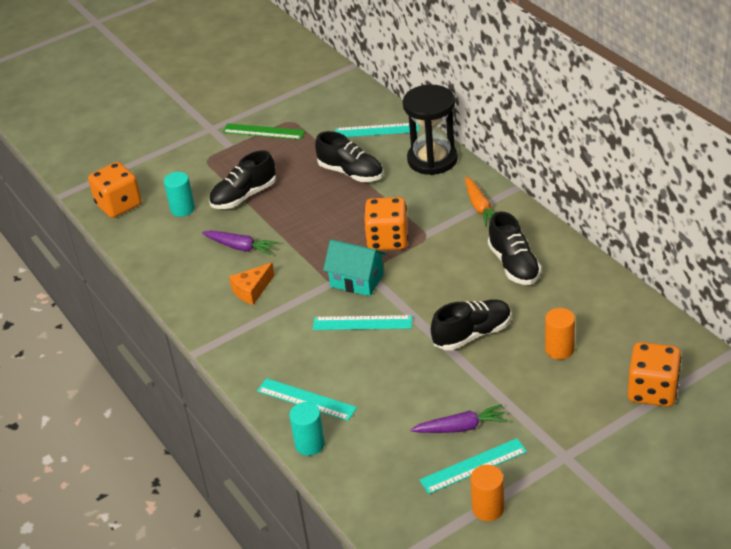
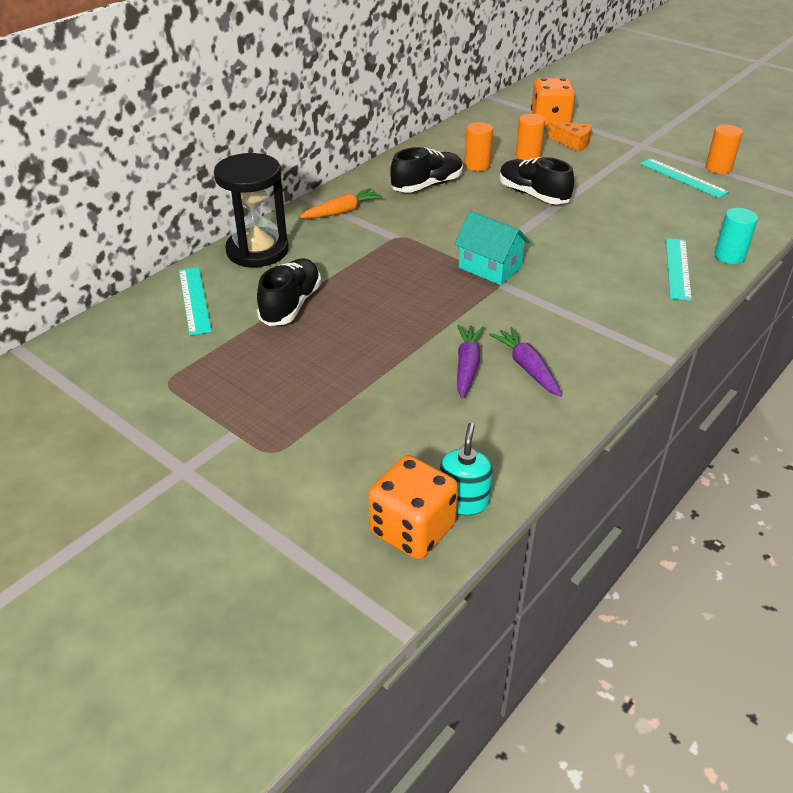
camera: 110 degrees left, 0 degrees up
turquoise cylinder [164,172,195,217] -> none
black shoe [209,150,276,209] -> none
green ruler [222,123,305,140] -> none
orange cheese [229,263,275,305] -> orange cheese moved to [548,121,592,152]
turquoise ruler [313,315,412,330] -> none
turquoise house [323,240,386,296] -> turquoise house turned 60 degrees counterclockwise [454,211,530,285]
orange dice [364,197,408,250] -> none
purple carrot [410,404,508,433] -> purple carrot moved to [489,327,562,397]
none -> turquoise soap dispenser [440,423,493,515]
none -> orange cylinder [464,122,493,171]

